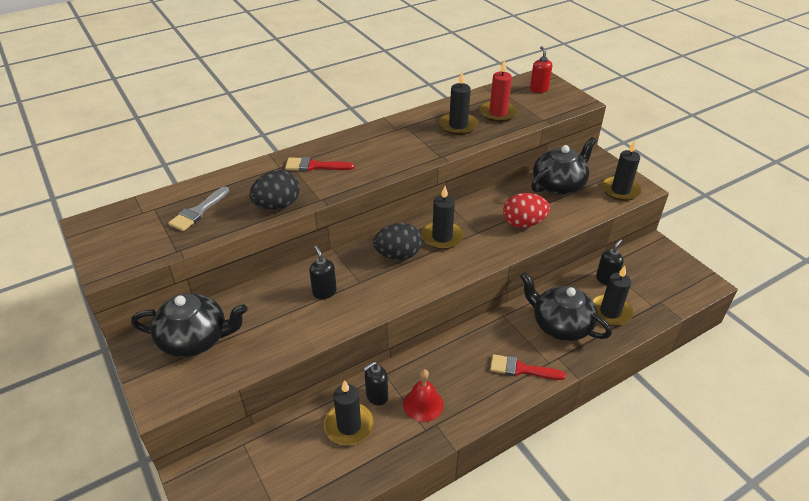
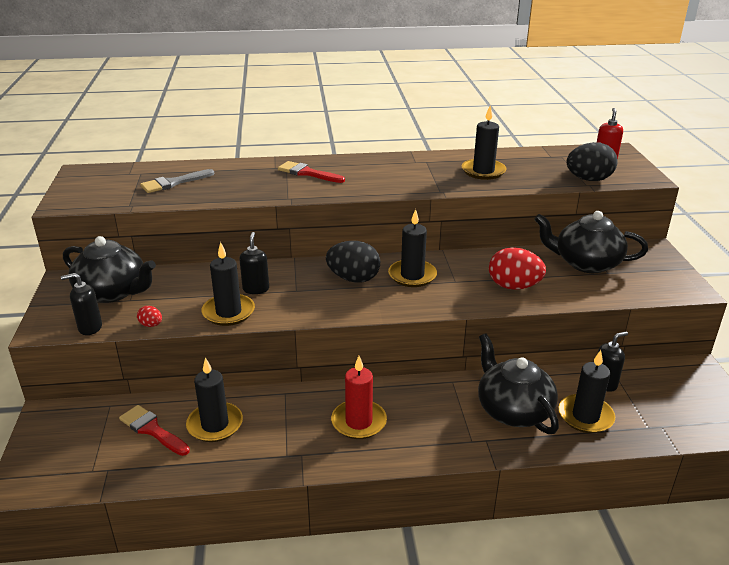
camera: 25 degrees right, 10 degrees down
black egg [249,170,300,210] -> black egg moved to [566,142,618,181]
black soap dispenser [363,361,388,406] -> black soap dispenser moved to [61,273,102,335]
red bell [403,369,443,422] -> none
red candle [480,59,518,122] -> red candle moved to [331,356,387,439]
red brush [490,354,566,380] -> red brush moved to [119,405,190,456]
black teapot [531,137,597,195] -> black teapot turned 150 degrees counterclockwise [534,211,648,273]
black candle [602,140,642,201] -> black candle moved to [202,242,255,326]
none -> red egg [137,306,162,327]

